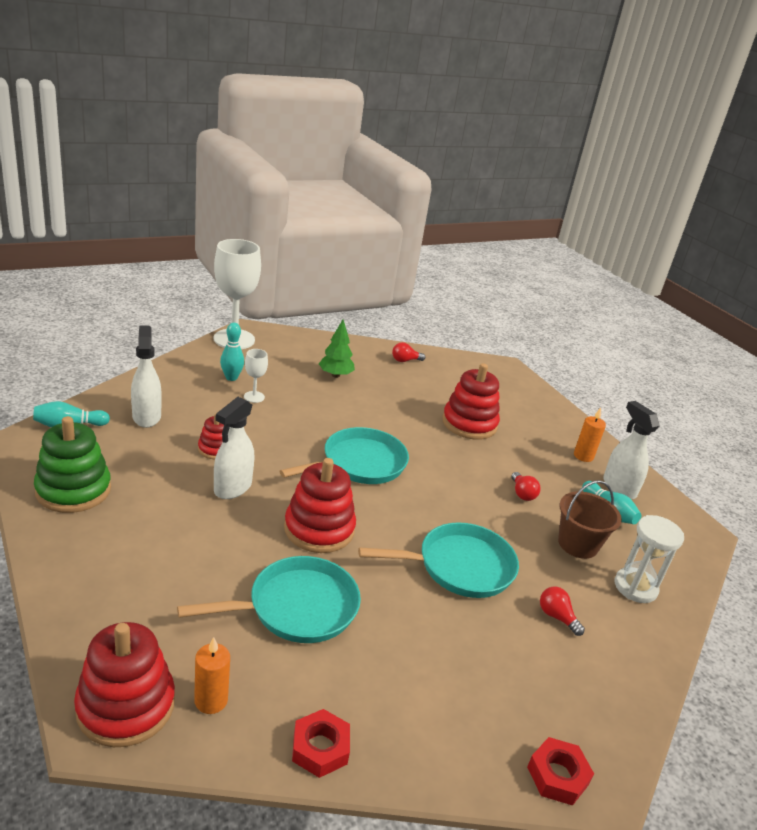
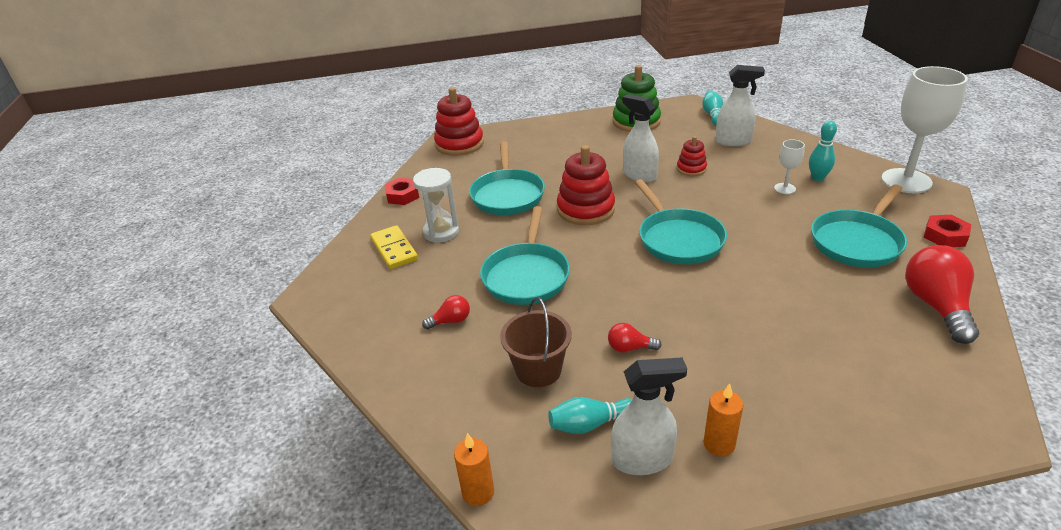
camera: 115 degrees right, 5 degrees up
orange candle [194,637,230,714] -> orange candle moved to [454,433,494,506]
green tree [319,320,355,378] -> turquoise pan [811,184,907,267]
red light bulb [392,342,425,362] -> red light bulb [905,245,979,344], size x2.05
red stacking toy [442,363,500,440] -> none
red nut [527,737,594,805] -> red nut moved to [924,215,971,247]
white hourglass [615,515,684,603] -> white hourglass moved to [413,168,459,242]
none -> yellow domino [370,225,418,269]

